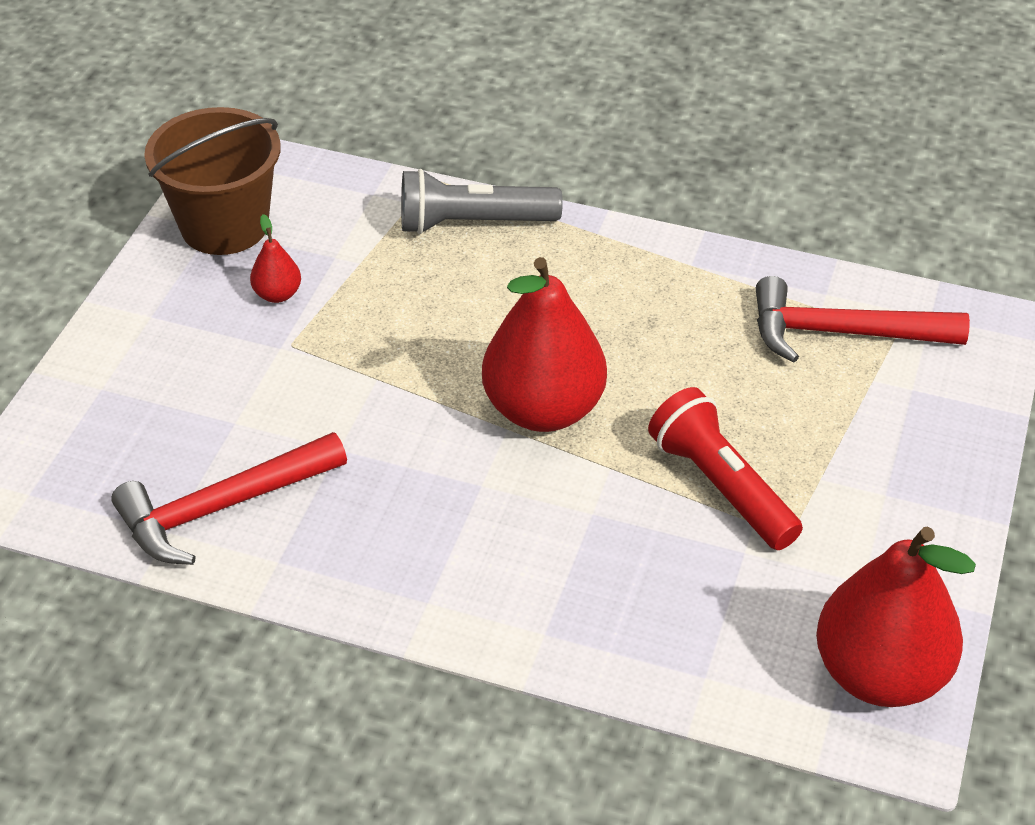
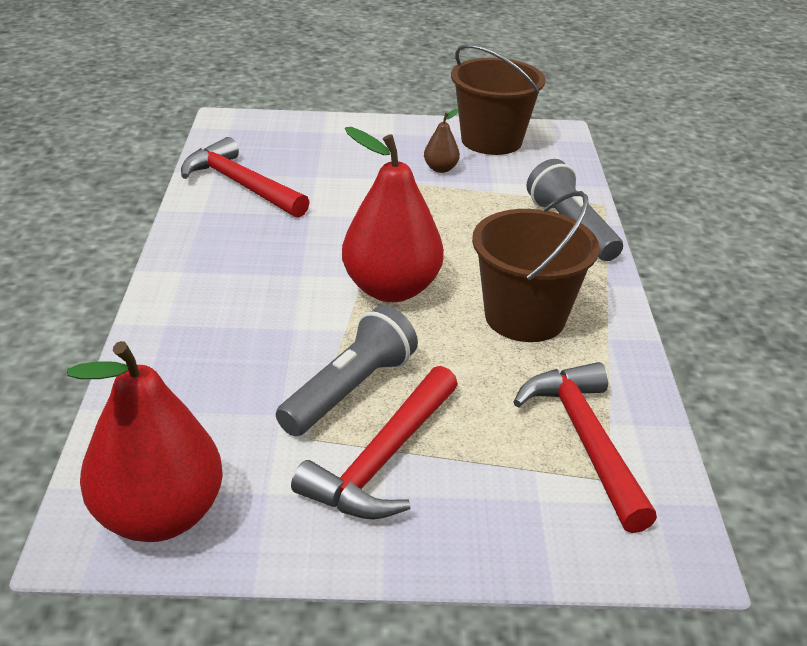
camera: 70 degrees right, 10 degrees down
red pear [250,214,301,303] -> brown pear [424,109,460,173]
red flashlight [648,387,803,550] -> grey flashlight [276,305,418,436]
none -> red hammer [291,366,458,519]
none -> brown bucket [472,191,600,342]

